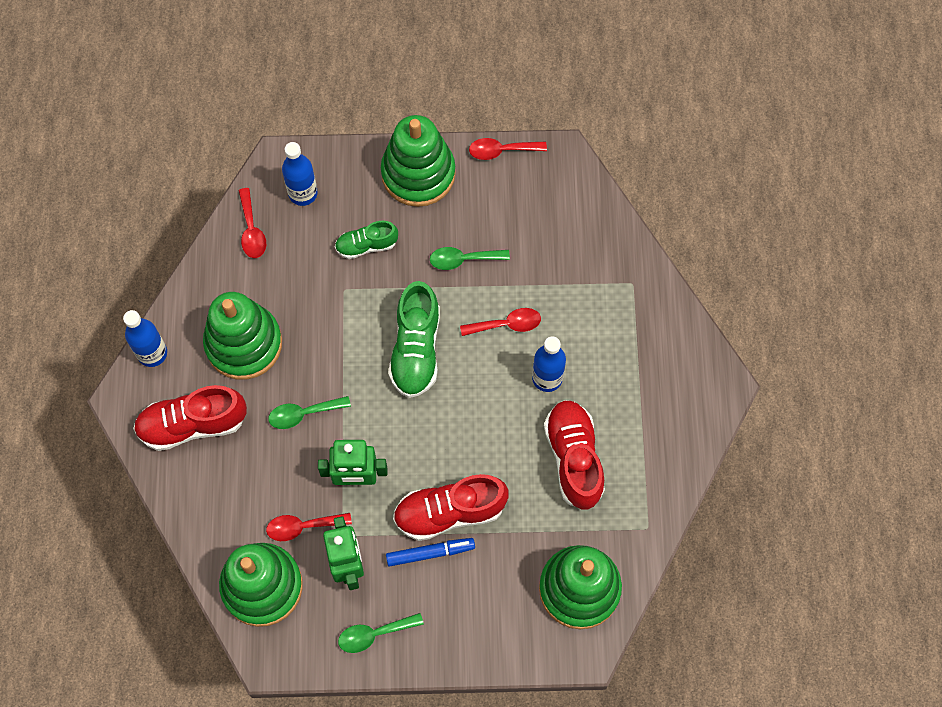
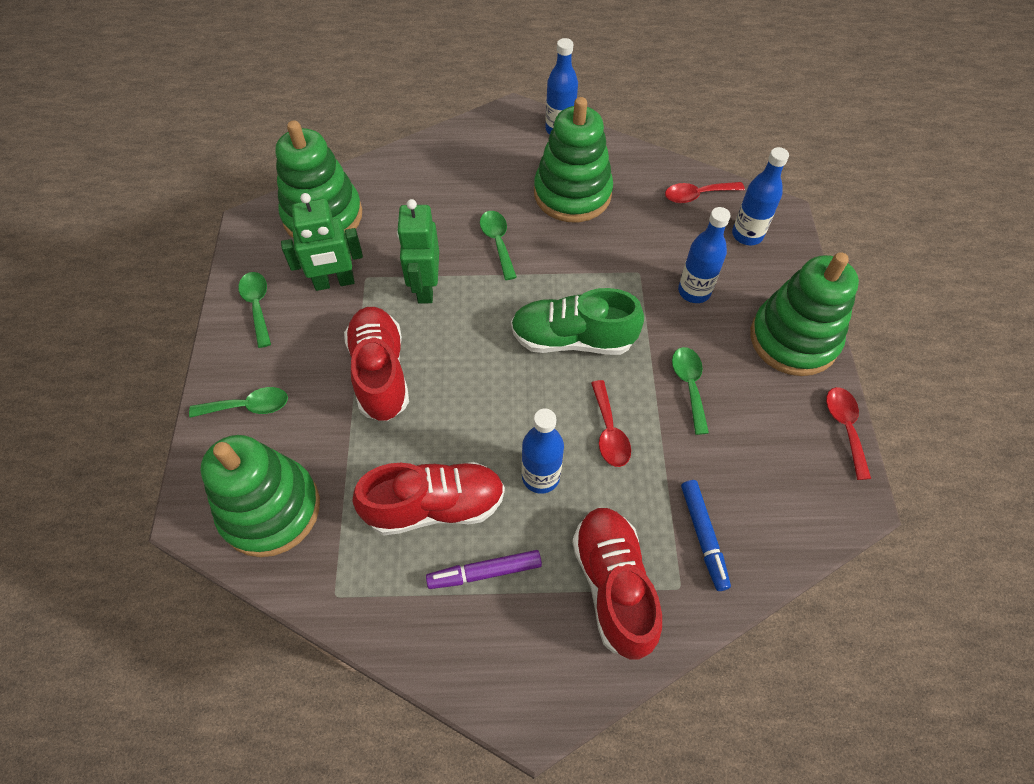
camera: 90 degrees right, 10 degrees down
red shoe [133,385,247,451] -> red shoe moved to [572,508,662,660]
red spoon [266,513,352,541] -> none
green shoe [335,221,398,259] -> blue bottle [678,207,731,303]
blue marker [386,538,475,567] -> blue marker moved to [681,480,731,591]
none -> green spoon [189,387,288,418]
none -> purple marker [426,550,542,589]

